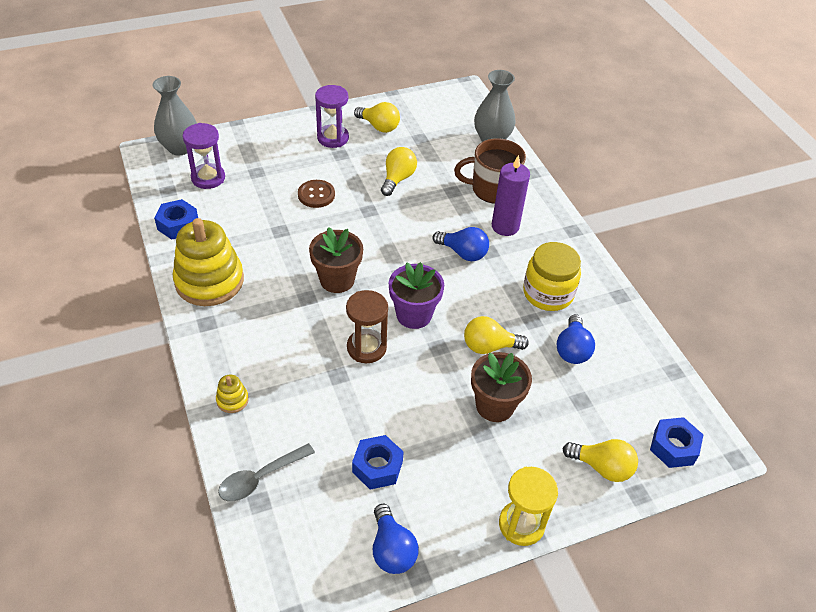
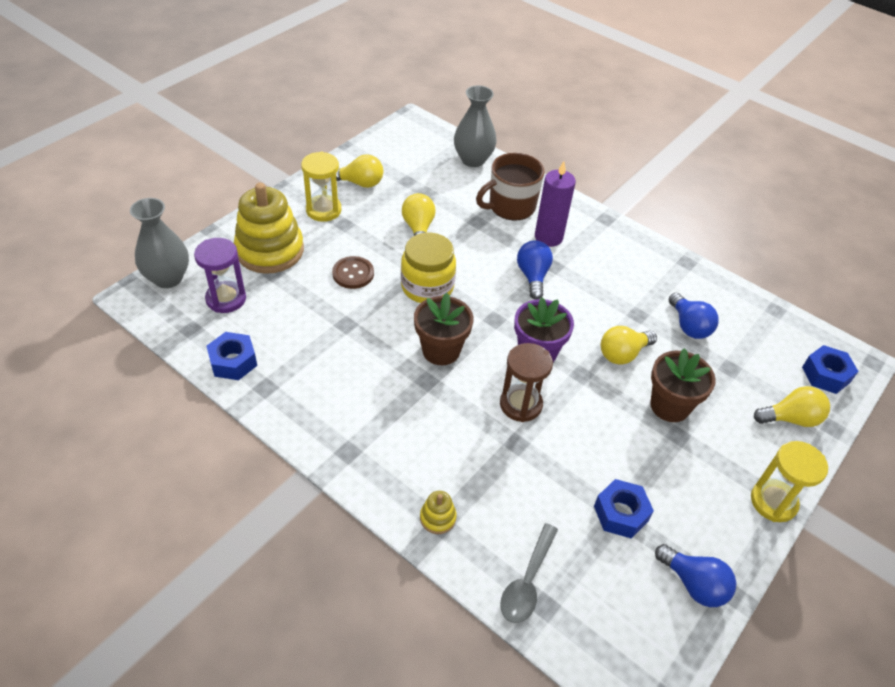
camera: 30 degrees left, 0 degrees up
yellow stacking toy [173,218,244,306] -> yellow stacking toy moved to [234,183,304,274]
purple hourglass [315,85,349,148] -> yellow hourglass [301,152,341,222]
blue light bulb [433,227,489,261] -> blue light bulb turned 90 degrees counterclockwise [517,240,553,300]
yellow jar [523,242,581,311] -> yellow jar moved to [401,233,456,303]

